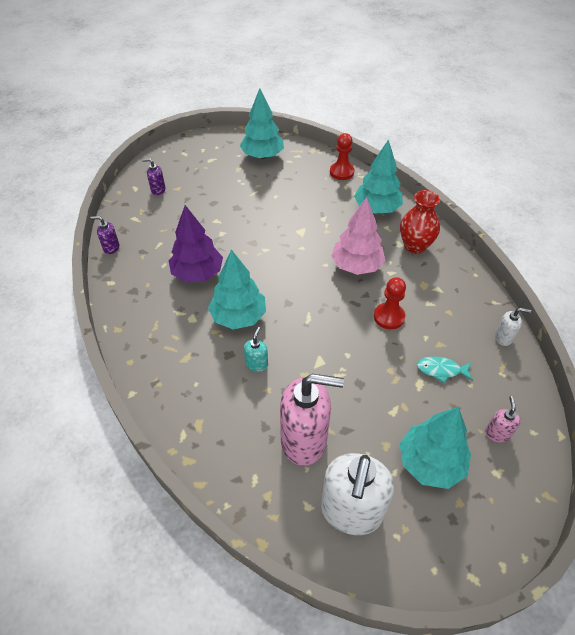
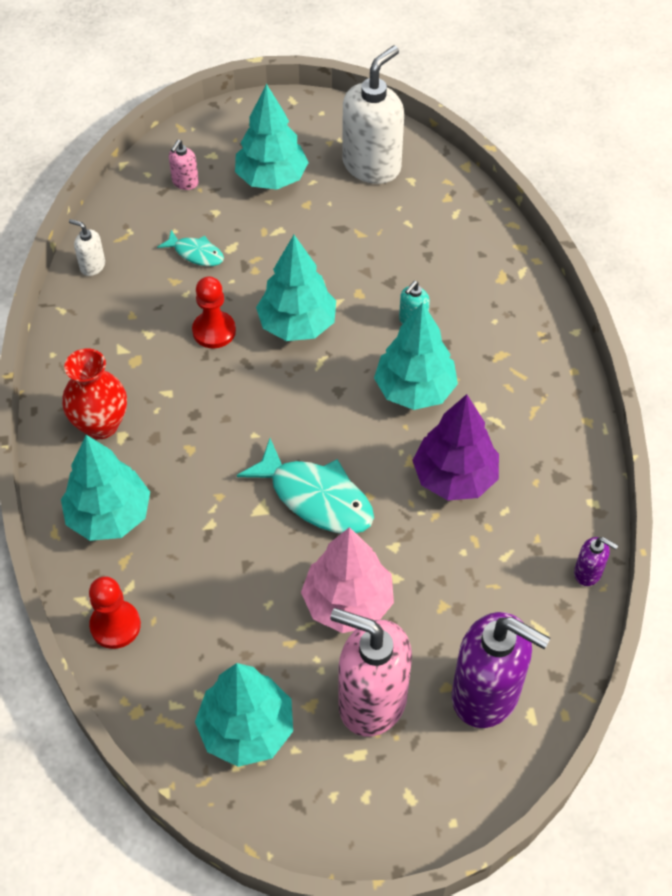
camera: 160 degrees left, 5 degrees up
purple soap dispenser [142,158,165,195] -> purple soap dispenser [452,612,550,728], size x2.26
pink soap dispenser [280,374,344,466] -> pink soap dispenser moved to [330,608,412,737]
pink tree [331,197,386,275] -> pink tree moved to [301,527,394,633]
none -> turquoise fish [237,438,374,533]
none -> turquoise tree [256,235,336,341]

